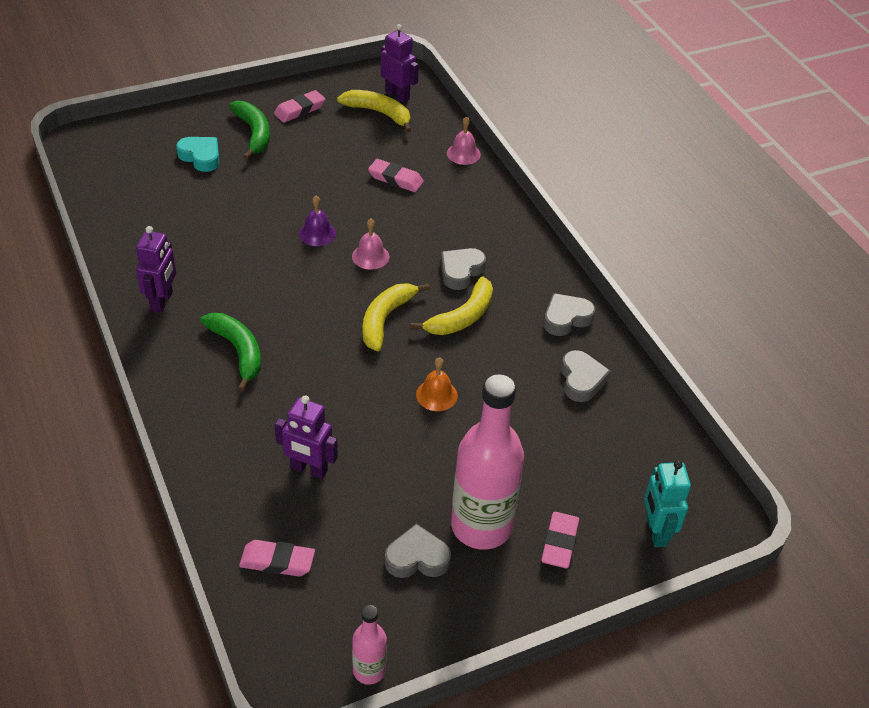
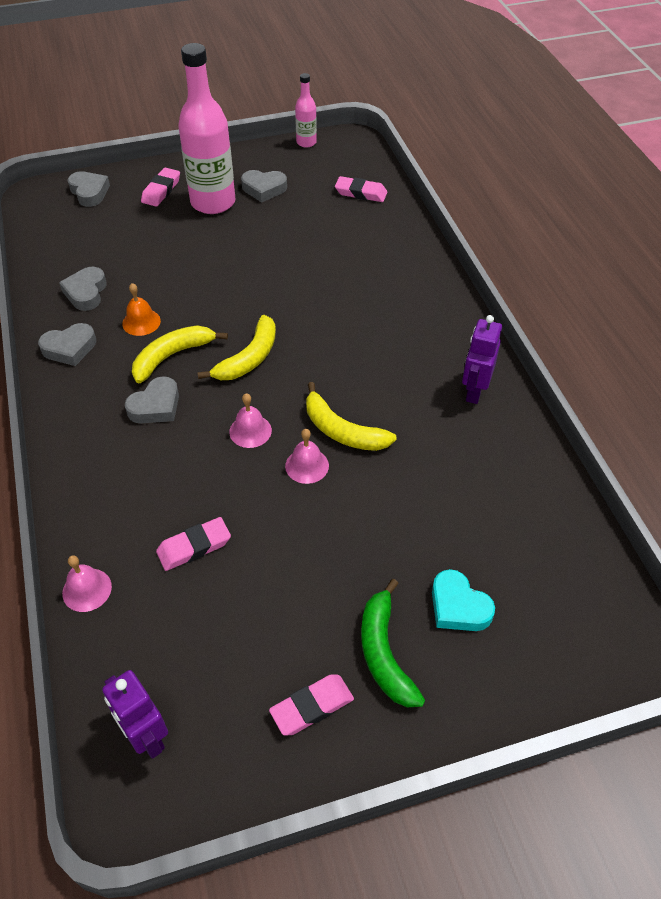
camera: 170 degrees left, 5 degrees up
green banana [200,313,261,392] -> none
purple robot [274,396,338,479] -> none
purple bell [299,196,336,246] -> pink bell [285,429,329,484]
yellow banana [337,90,411,133] -> yellow banana moved to [306,382,397,451]
pink eraser [368,159,424,192] -> pink eraser turned 60 degrees counterclockwise [156,517,231,571]
orange bell [416,357,458,411] -> orange bell moved to [122,283,161,336]
turquoise robot [644,460,691,547] -> grey heart [68,171,110,207]

